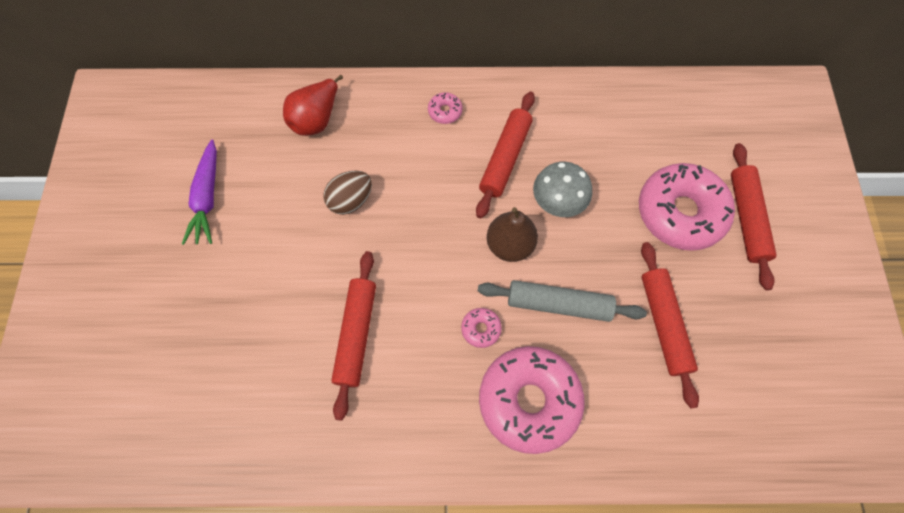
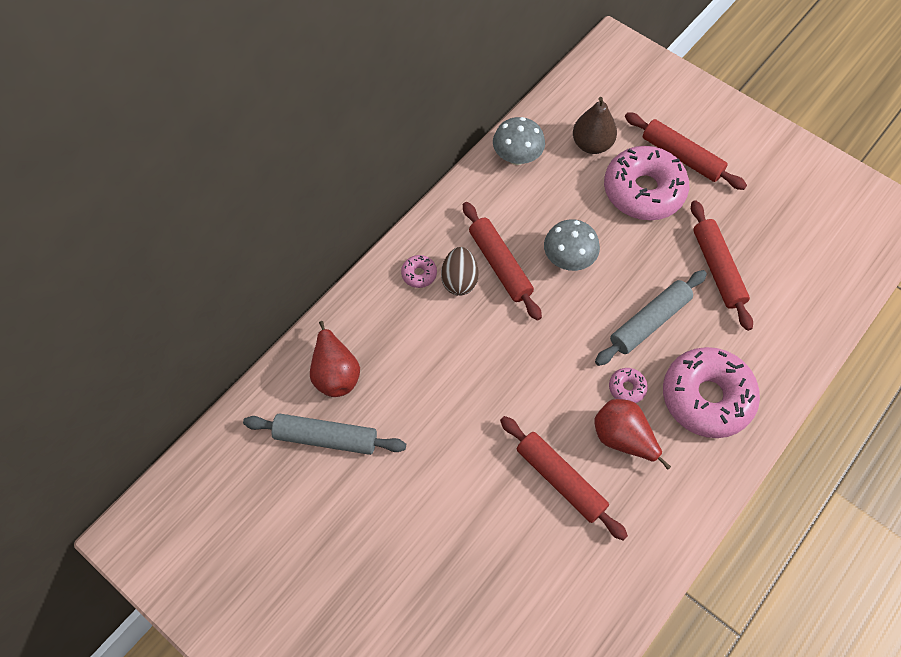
camera: 50 degrees left, 5 degrees down
purple carrot [182,139,217,245] -> none
brown egg [323,171,372,215] -> brown egg moved to [441,247,479,296]
brown pear [487,207,538,262] -> brown pear moved to [573,97,617,154]
red rolling pin [641,242,699,409] -> red rolling pin turned 45 degrees clockwise [691,200,753,331]
none -> grey rolling pin [243,413,406,455]
none -> grey mushroom [493,117,545,165]
none -> red pear [595,399,671,470]

